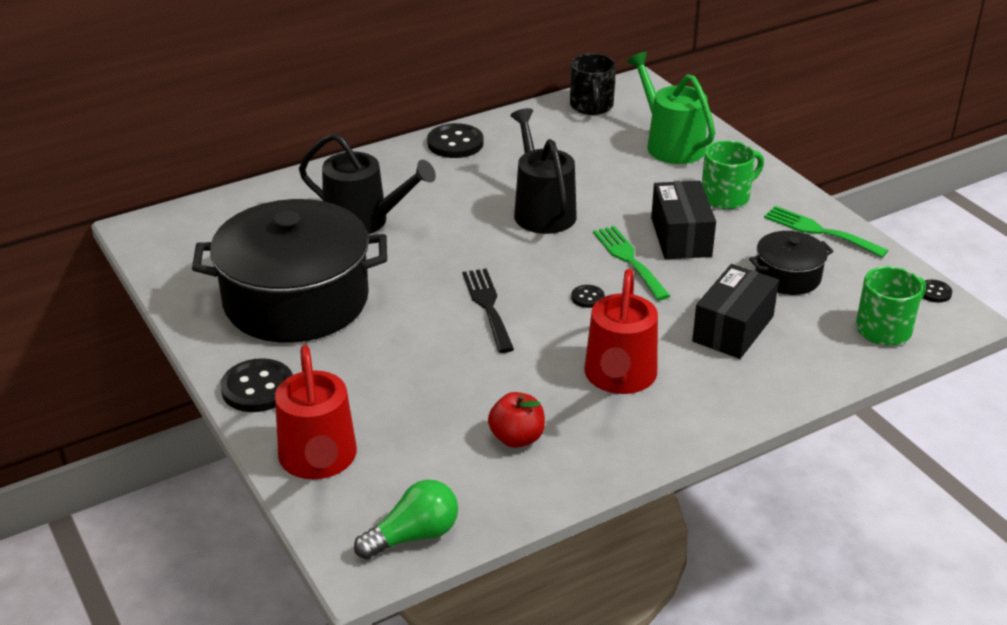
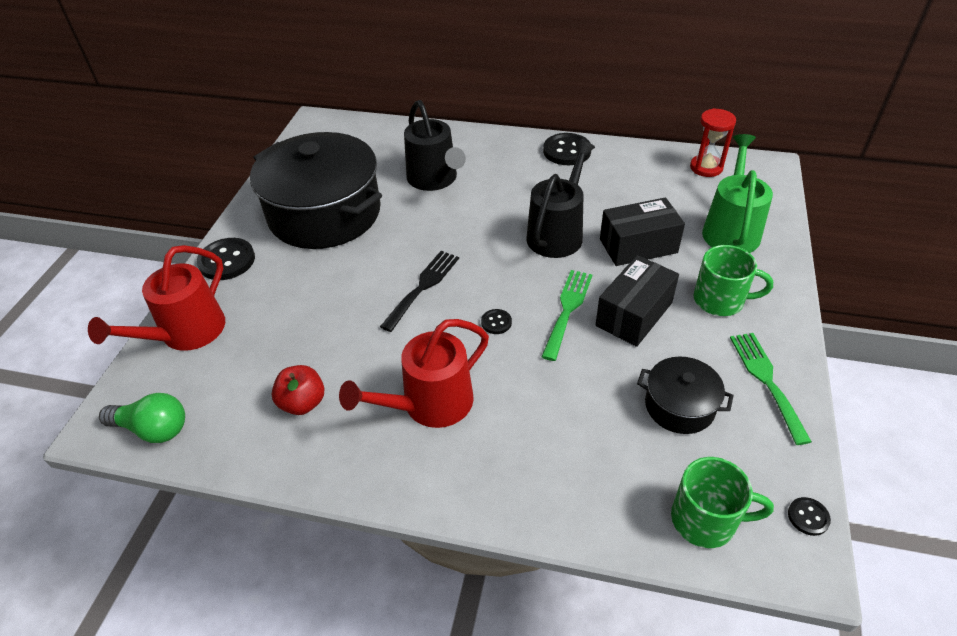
camera: 45 degrees right, 10 degrees up
black mug [570,53,616,115] -> red hourglass [690,108,736,177]
black box [692,264,779,359] -> black box moved to [600,197,685,266]

